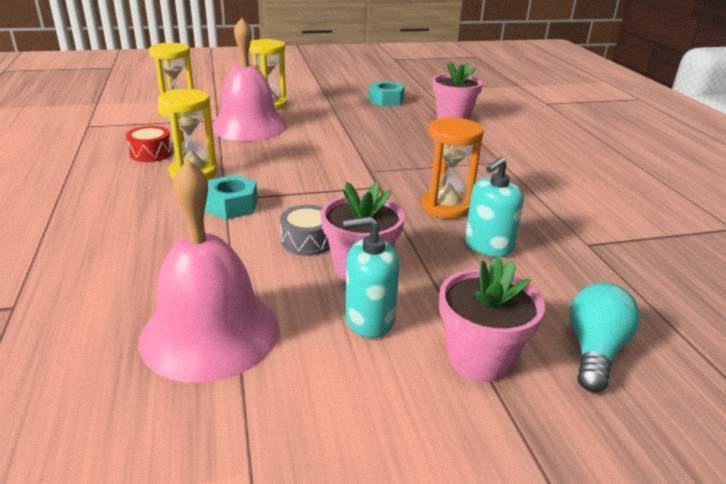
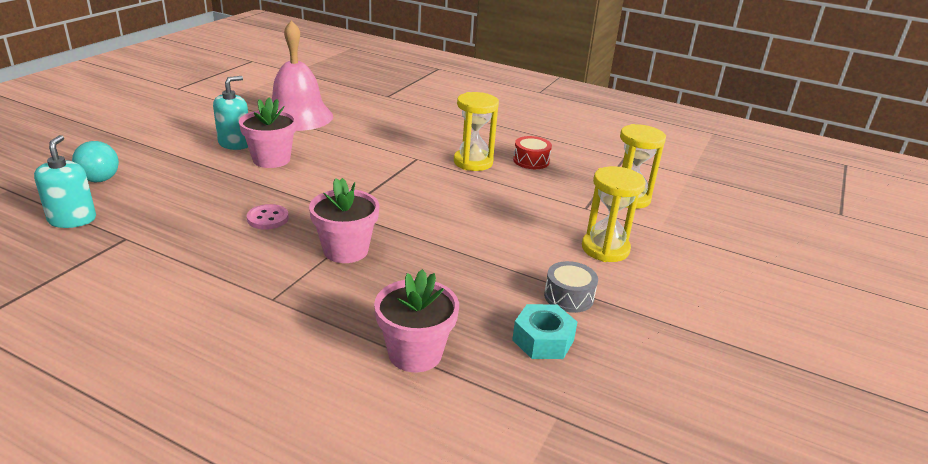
camera: 130 degrees right, 0 degrees up
turquoise nut [205,175,258,220] -> none
pink bell [212,18,287,141] -> none
grey drum [280,205,330,256] -> grey drum moved to [544,261,598,313]
orange hourglass [422,117,484,219] -> pink button [247,204,289,230]
pink flower pot [439,256,545,382] -> pink flower pot moved to [309,178,379,263]
turquoise soap dispenser [465,157,524,257] -> turquoise soap dispenser moved to [34,135,96,228]

